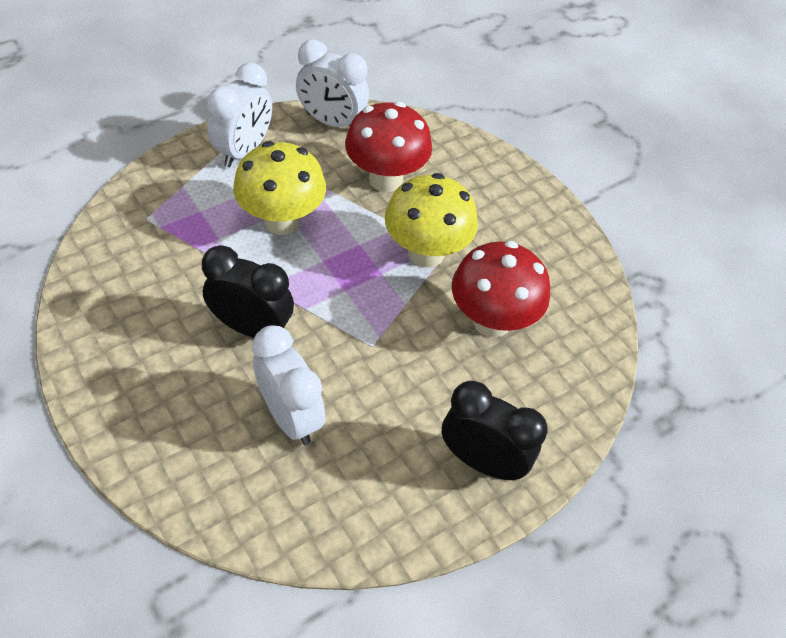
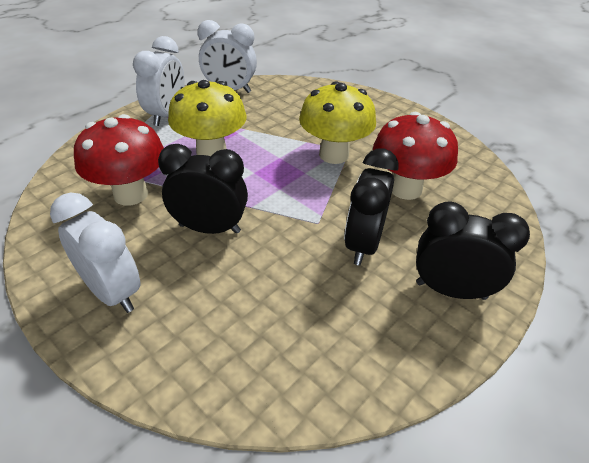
camera: 10 degrees left, 10 degrees down
white clock [252,325,325,445] -> white clock moved to [50,193,141,313]
red mushroom [345,102,432,192] -> red mushroom moved to [74,114,164,206]
none -> black clock [344,149,399,265]

